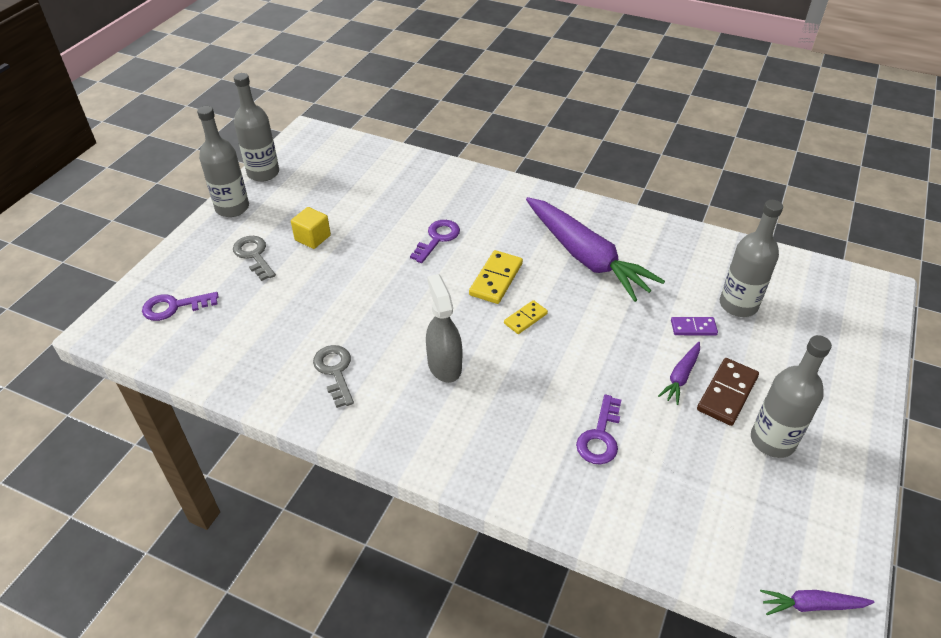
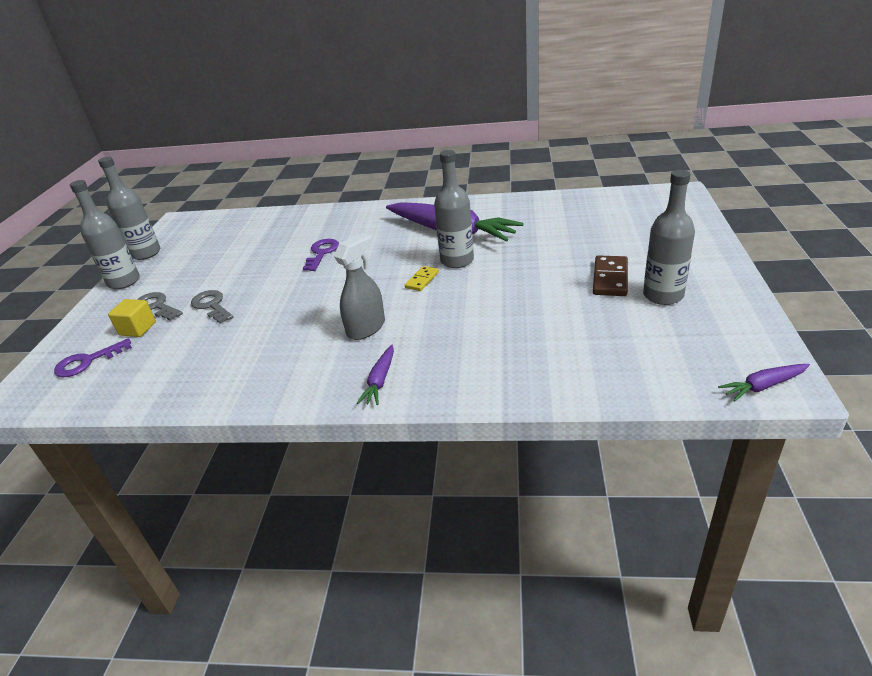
camera: 15 degrees left, 10 degrees down
yellow cube [291,207,331,249] -> yellow cube moved to [108,299,156,337]
grey key [313,345,354,408] -> grey key moved to [191,290,233,324]
grey spray bottle [426,274,462,383] -> grey spray bottle turned 75 degrees clockwise [334,233,385,340]
yellow domino [469,250,523,304] -> none
purple key [576,394,621,465] -> none
purple carrot [658,342,700,405] -> purple carrot moved to [357,344,394,405]
purple domino [671,317,718,335] -> none
grey bottle [720,200,783,317] -> grey bottle moved to [434,150,474,268]

